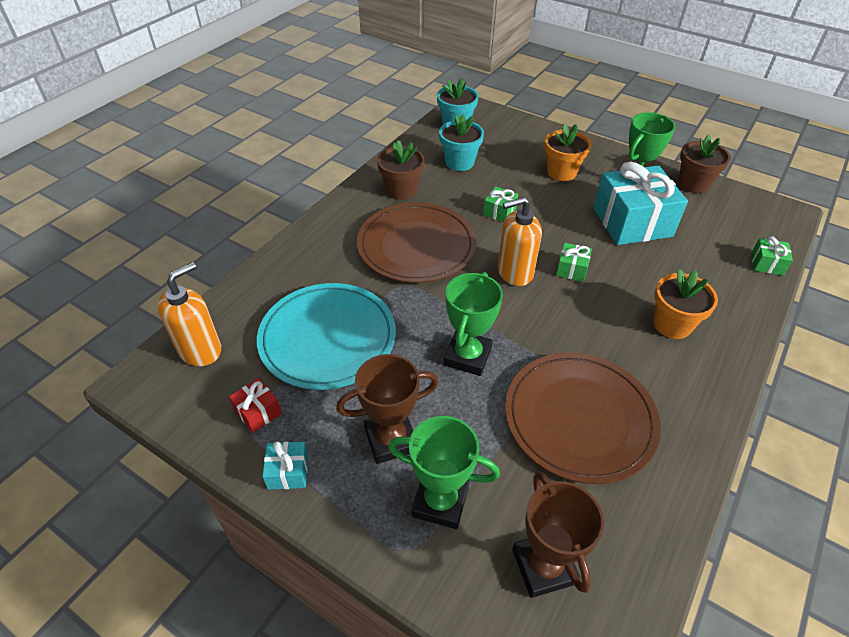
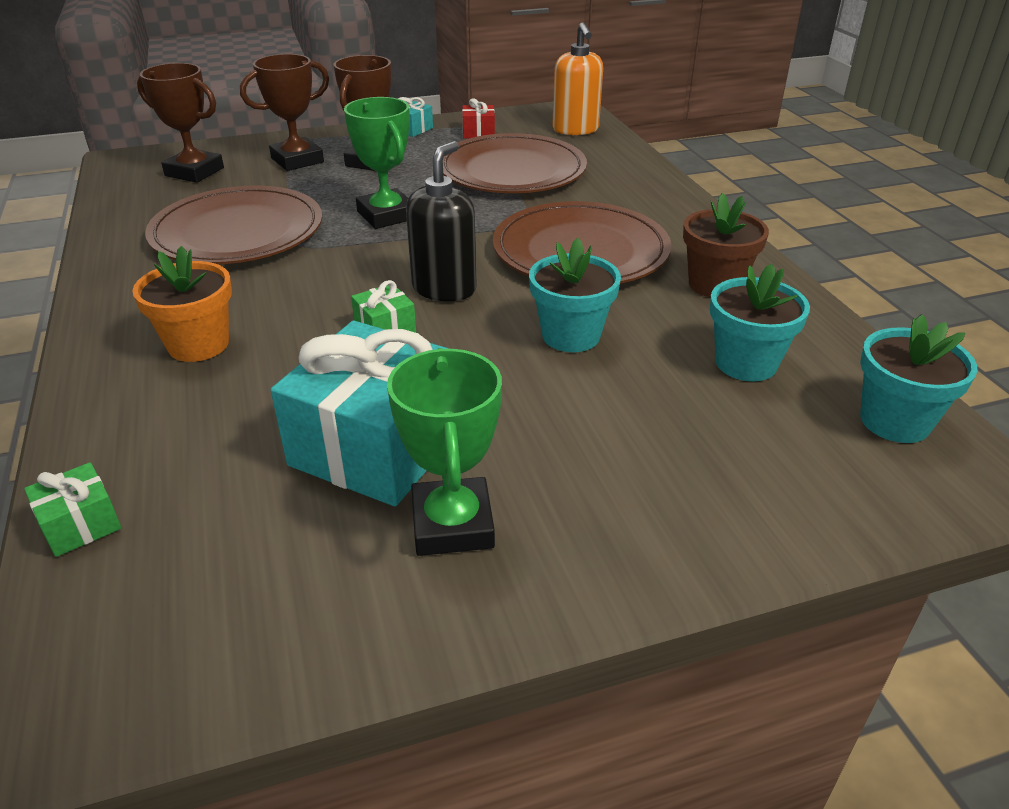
camera: 130 degrees right, 10 degrees down
turquoise plate [257,283,396,390] -> brown plate [443,133,587,193]
green trophy [388,416,500,529] -> brown trophy [240,54,329,171]
green gift [483,186,518,222] -> turquoise flower pot [529,238,621,352]
orange soap dispenser [498,197,542,286] -> black soap dispenser [406,141,477,301]
orange flower pot [545,123,591,181] -> none
brown flower pot [678,134,731,193] -> none

